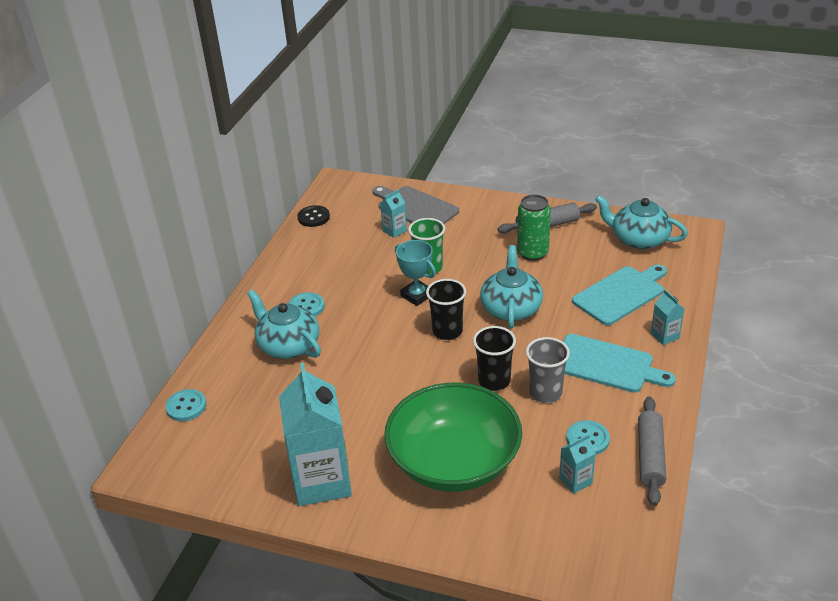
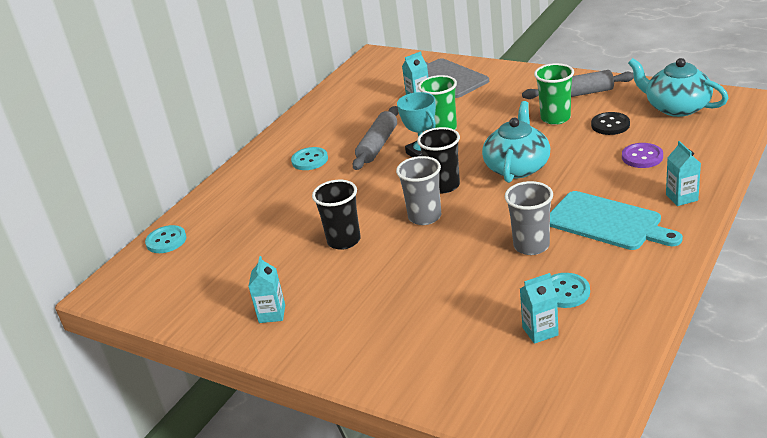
camera: 15 degrees right, 5 degrees down
turquoise teapot [247,290,321,359] -> none
turquoise carton [279,363,352,506] -> turquoise carton [248,256,285,323], size x0.44
black button [297,205,330,227] -> black button moved to [591,112,630,135]
green bowl [384,383,522,492] -> none
black cup [473,326,516,391] -> black cup moved to [312,180,361,250]
green can [517,195,551,261] -> green cup [534,63,574,125]
turquoise cutting board [572,264,667,325] -> purple button [622,143,663,168]
grey rolling pin [638,396,666,506] -> grey rolling pin moved to [352,106,399,170]
none -> grey cup [396,156,441,225]

